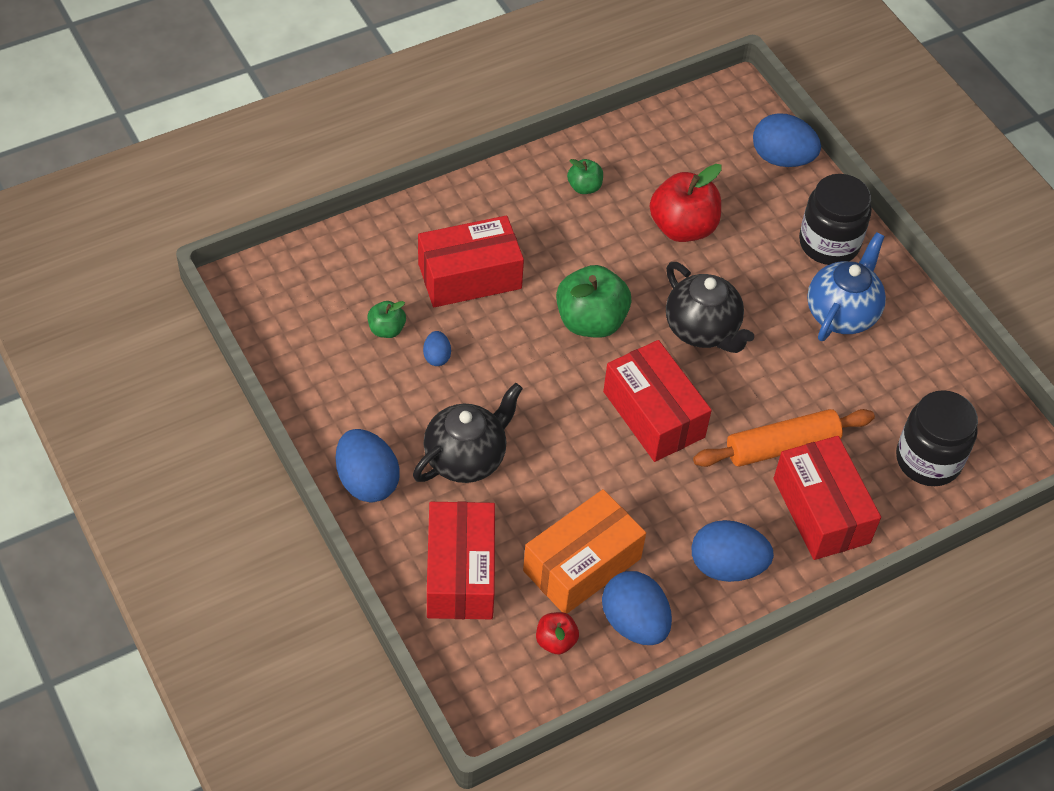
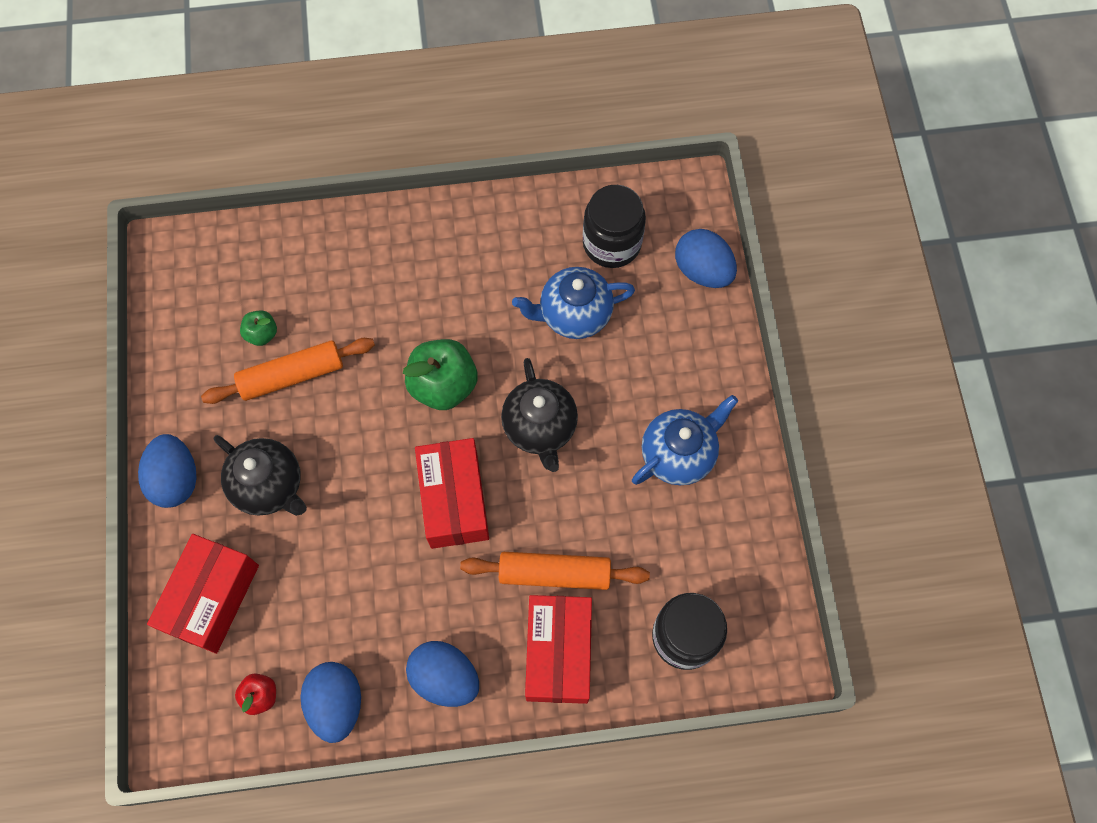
camera: 25 degrees right, 15 degrees up
black teapot [413,383,523,483] -> black teapot turned 60 degrees clockwise [214,435,307,516]
red box [418,216,524,307] -> none
blue egg [423,331,451,366] -> orange rolling pin [201,338,375,404]
orange box [523,489,646,614] -> none
green apple [567,159,603,194] -> none
red apple [650,164,722,242] -> blue teapot [512,267,635,339]
black jar [799,174,872,265] -> black jar moved to [583,185,646,268]

